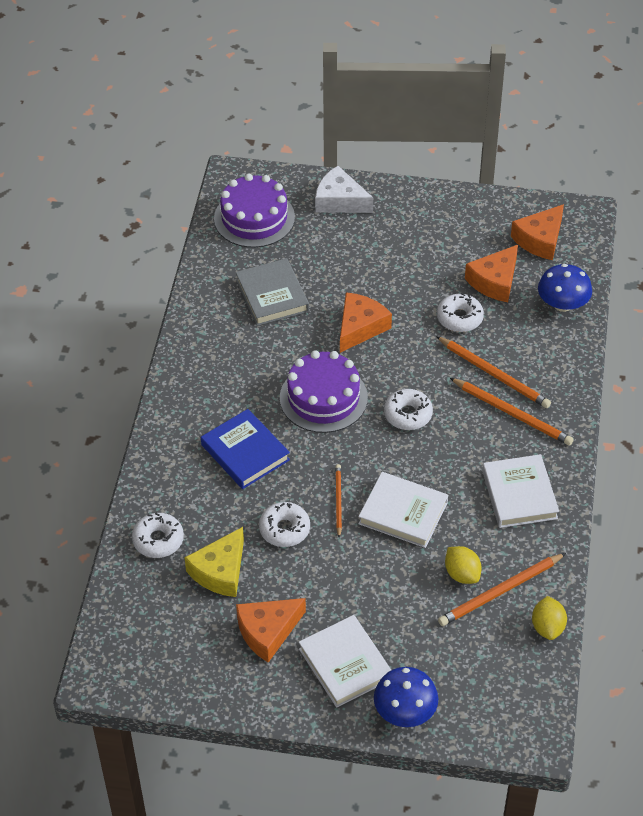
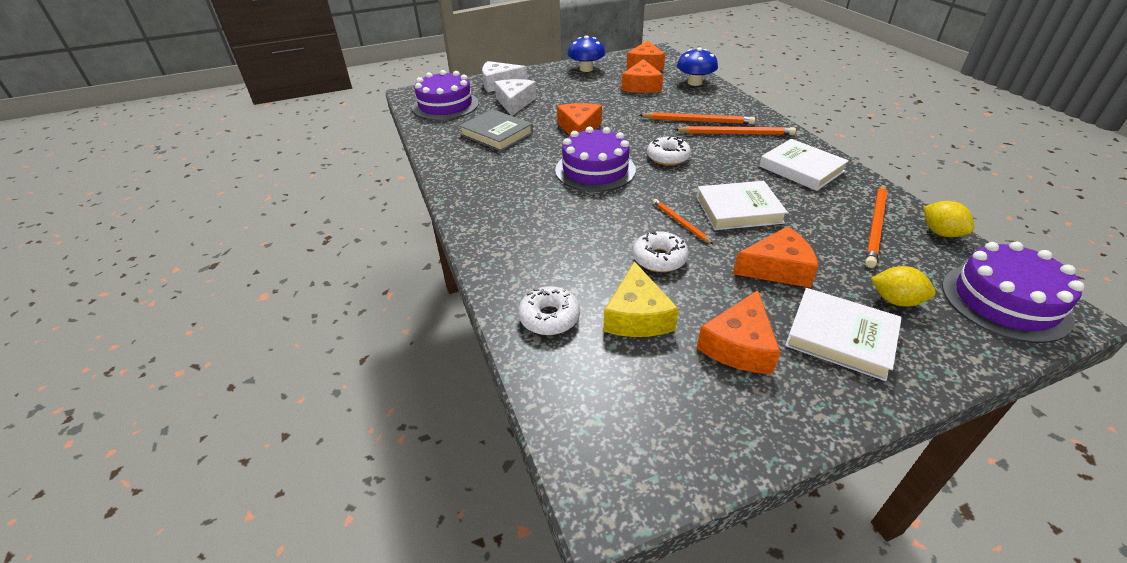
camera: 30 degrees left, 10 degrees down
blue book [201,409,290,489] -> none
blue mushroom [374,667,438,727] -> blue mushroom moved to [567,35,606,72]
white donut [437,293,484,332] -> none
yellow lemon [445,546,482,584] -> yellow lemon moved to [871,266,936,307]
none -> white cheese [494,79,536,116]
none -> orange cheese [733,226,819,288]
none -> purple cake [942,242,1085,343]

